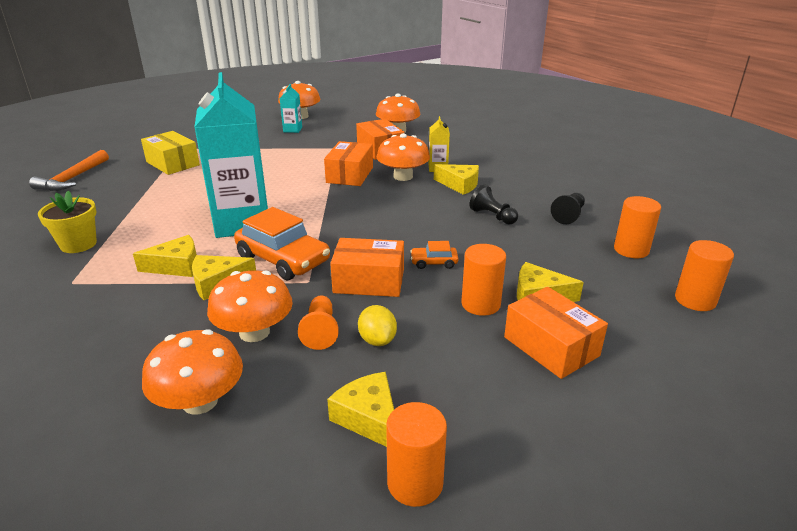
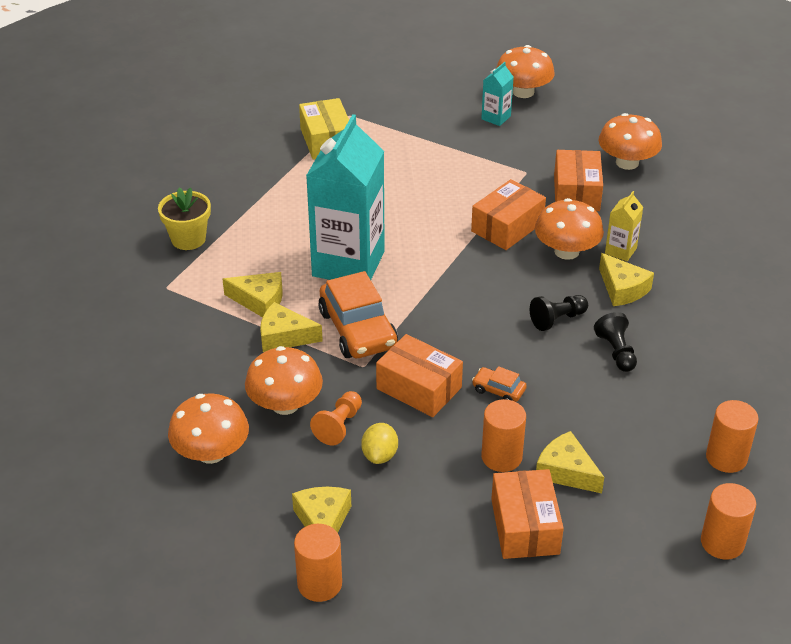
camera: 30 degrees right, 10 degrees up
orange hammer [29,150,109,191] -> none
black pawn [551,193,585,224] -> black pawn moved to [530,295,588,331]

